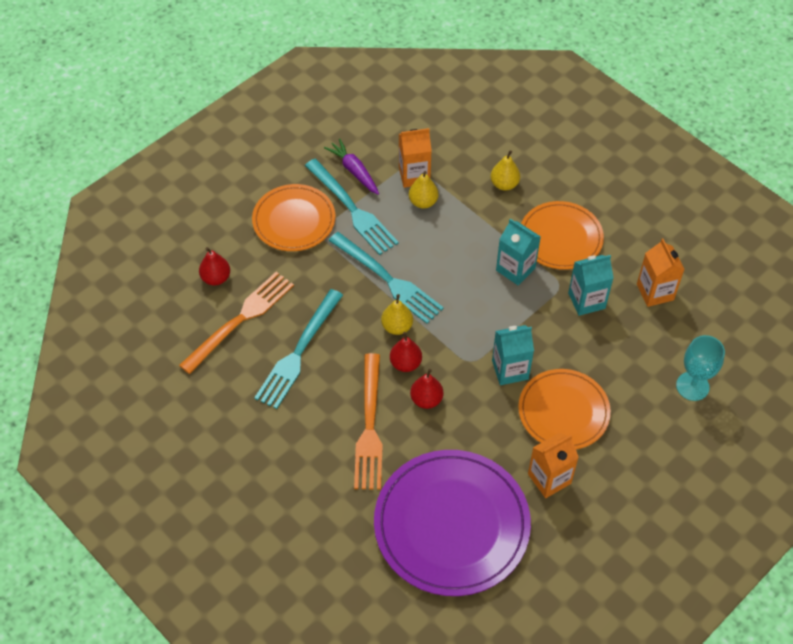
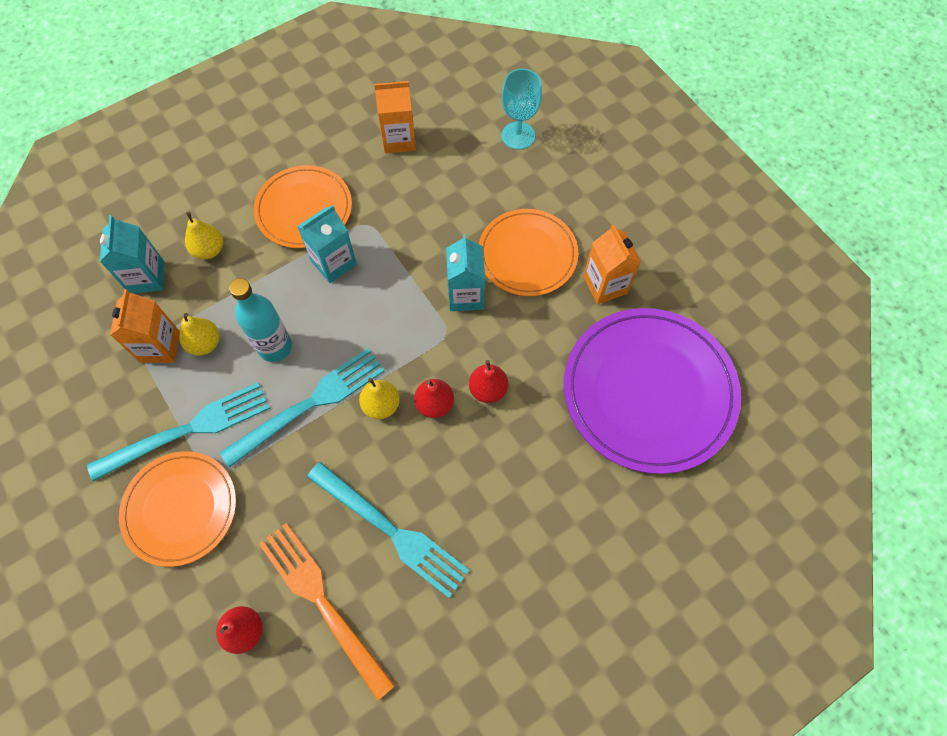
camera: 80 degrees left, 10 degrees up
purple carrot [324,138,379,195] -> none
orange fork [354,353,383,490] -> none
turquoise carton [568,255,614,316] -> turquoise carton moved to [100,215,164,294]
none -> turquoise bottle [229,278,292,362]

